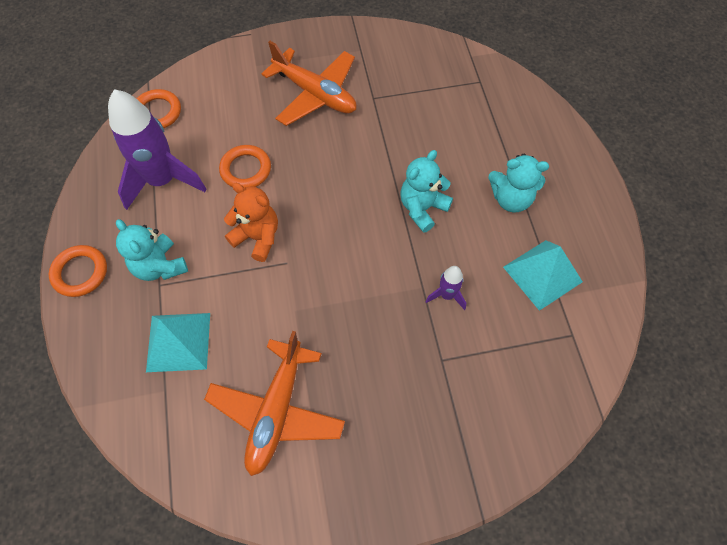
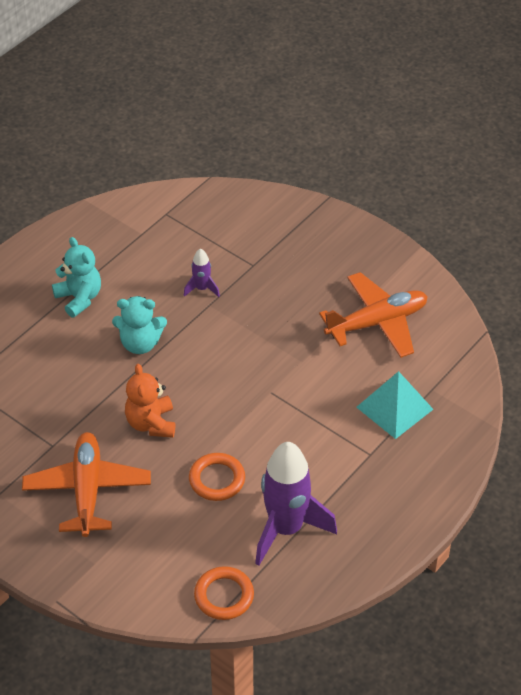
camera: 130 degrees left, 15 degrees down
orange ring [49,245,107,297] -> none
turquoise teddy bear [116,219,188,281] -> none
orange teddy bear [224,183,278,262] -> orange teddy bear moved to [125,364,175,438]
turquoise pyramid [503,240,583,311] -> none

